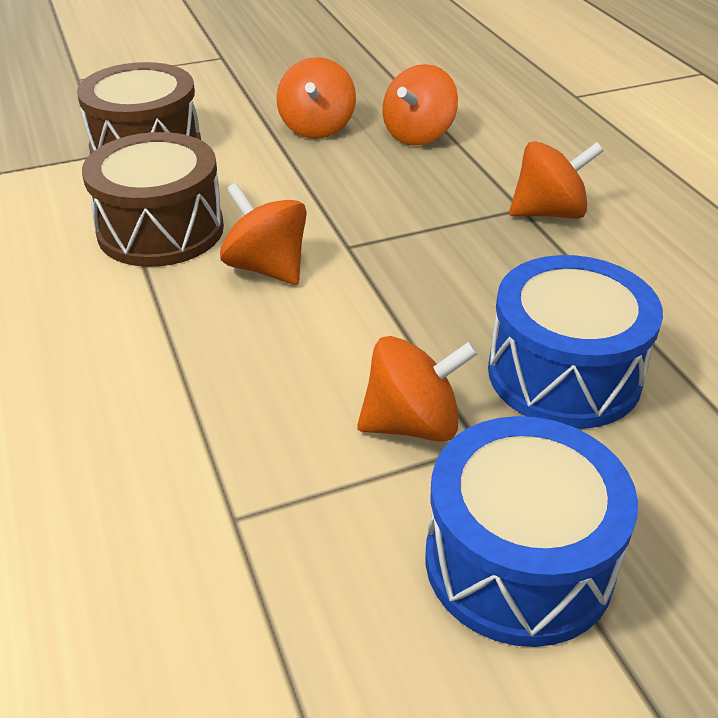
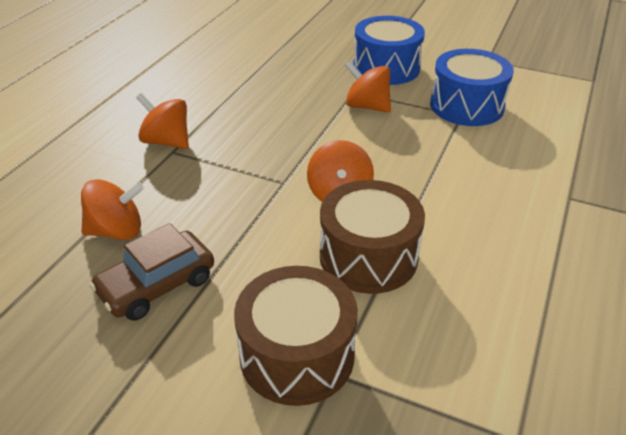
camera: 135 degrees left, 0 degrees up
orange spinning top [277,57,356,139] -> brown car [90,223,214,321]
blue drum [488,255,663,429] -> blue drum moved to [430,49,514,126]

